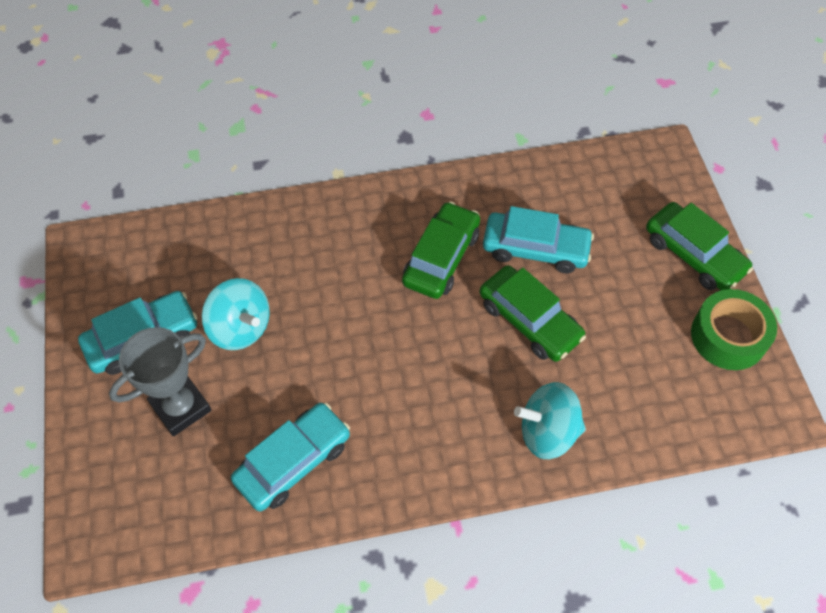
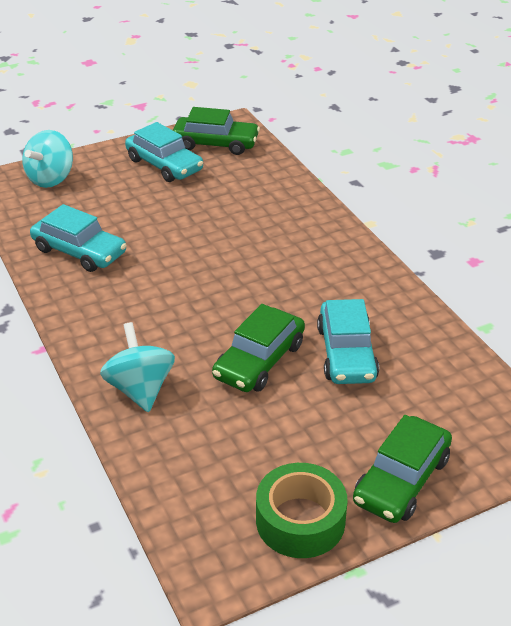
camera: 75 degrees right, 20 degrees down
grey trophy [109,327,212,436] -> none
turquoise spinning top [202,278,270,350] -> turquoise spinning top moved to [22,130,73,188]
green car [402,202,480,299] -> green car moved to [173,107,260,155]

